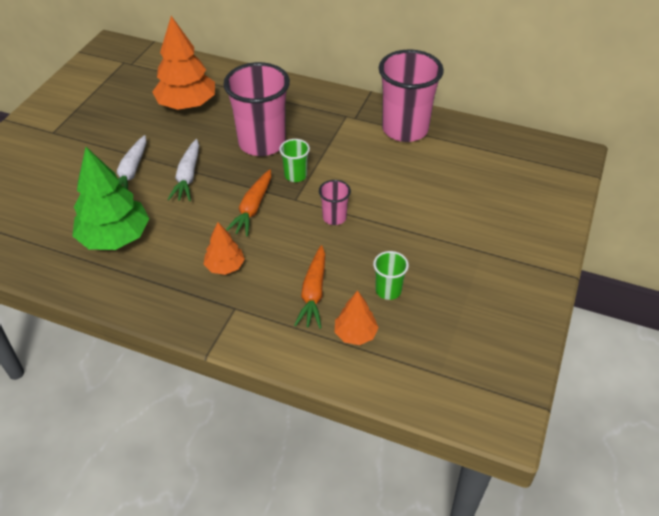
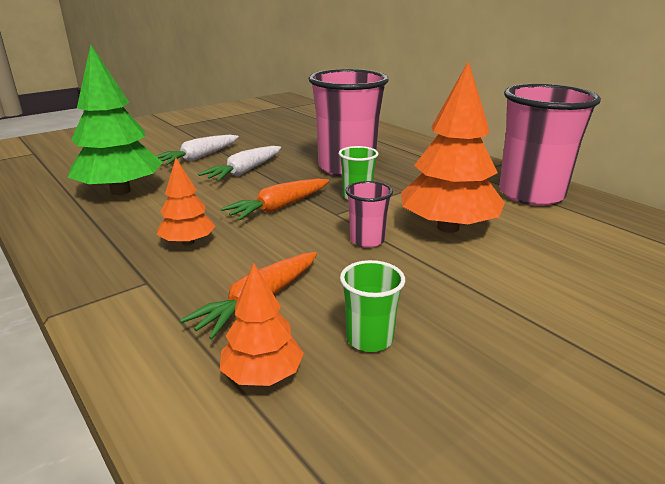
camera: 30 degrees right, 20 degrees down
orange tree [152,16,215,110] -> orange tree moved to [401,61,505,233]

